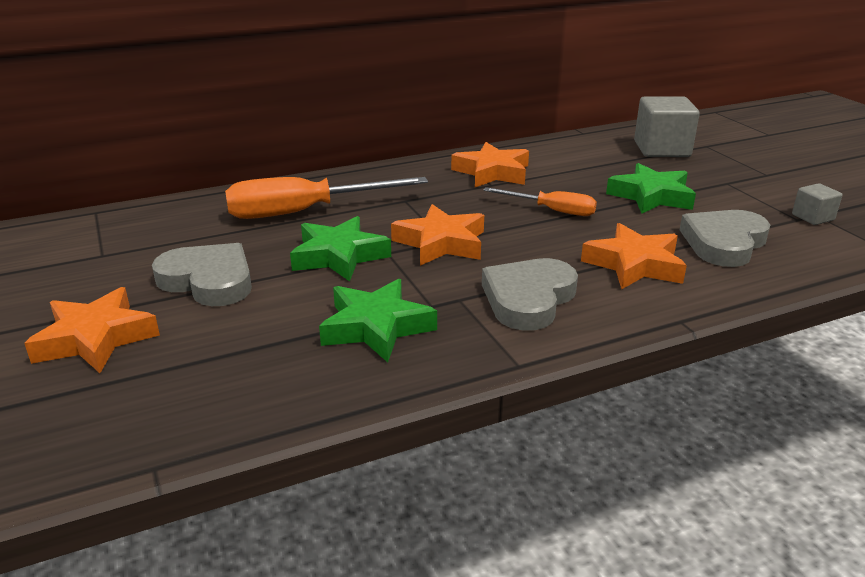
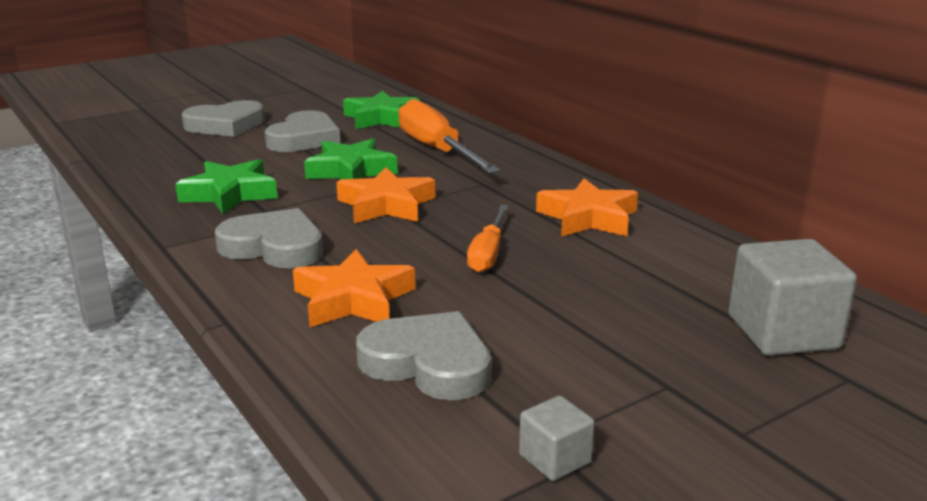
camera: 80 degrees right, 5 degrees down
orange star [24,287,160,373] -> grey heart [182,100,265,137]
green star [606,163,696,214] -> green star moved to [343,91,420,129]

